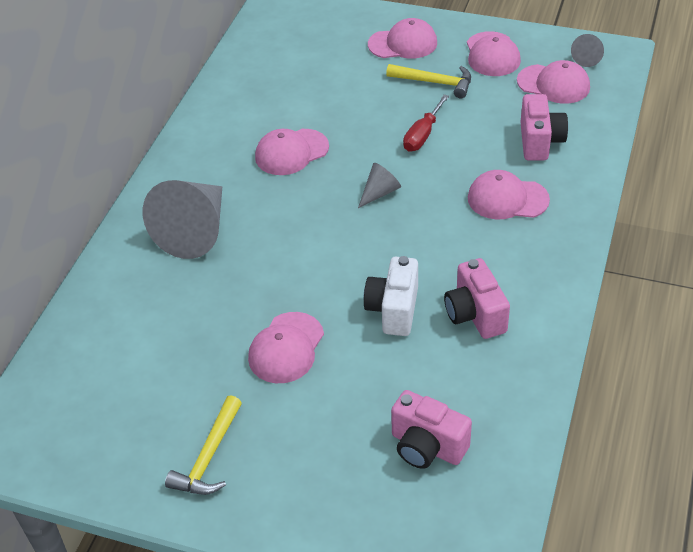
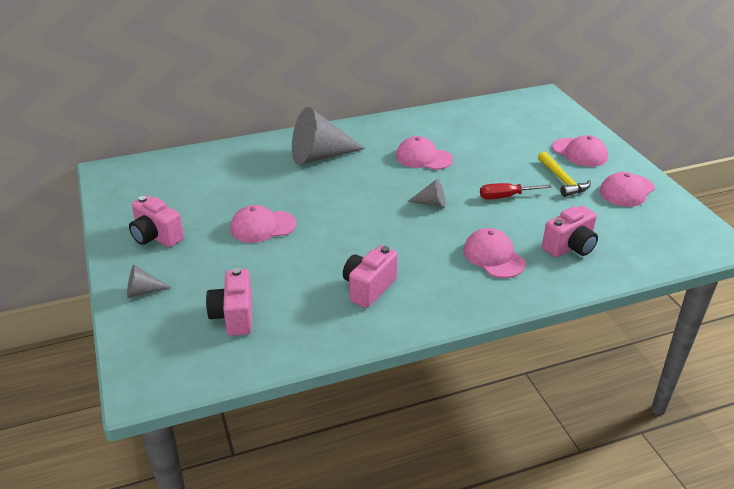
camera: 50 degrees right, 10 degrees down
yellow hammer [165,395,242,495] -> pink camera [129,196,184,247]
white camera [364,256,418,336] -> none
pink cap [517,60,590,104] -> none
grey cone [571,34,604,67] -> grey cone moved to [127,265,172,298]

